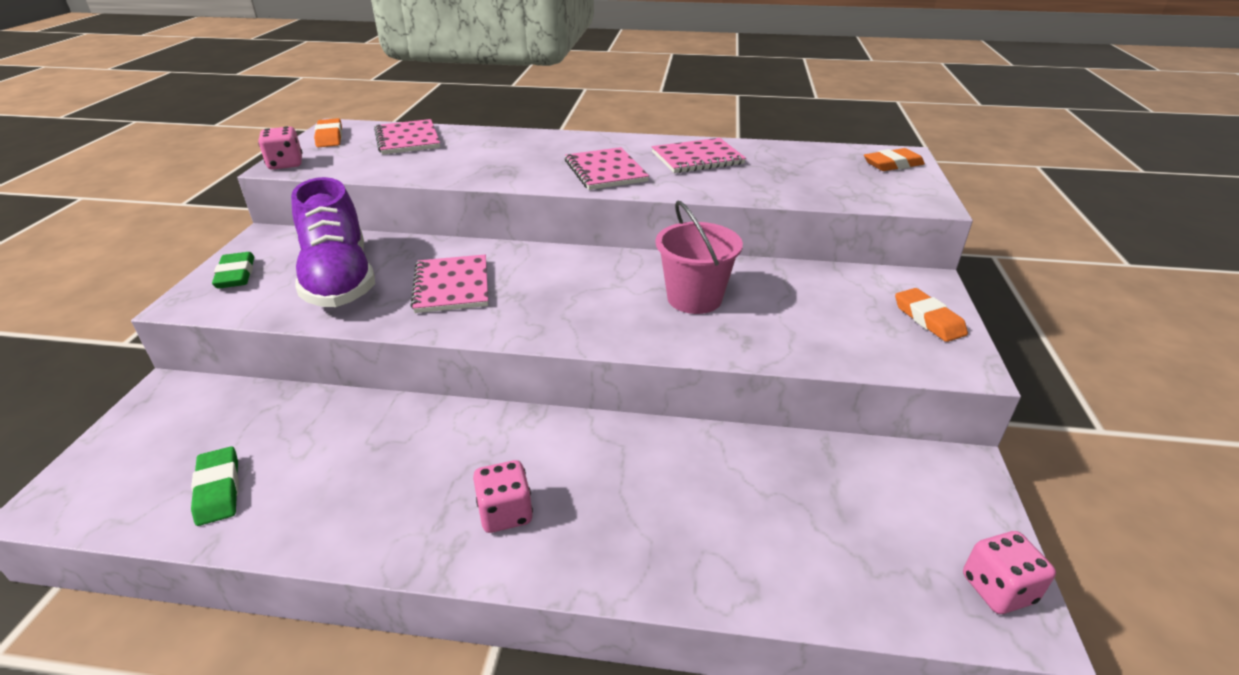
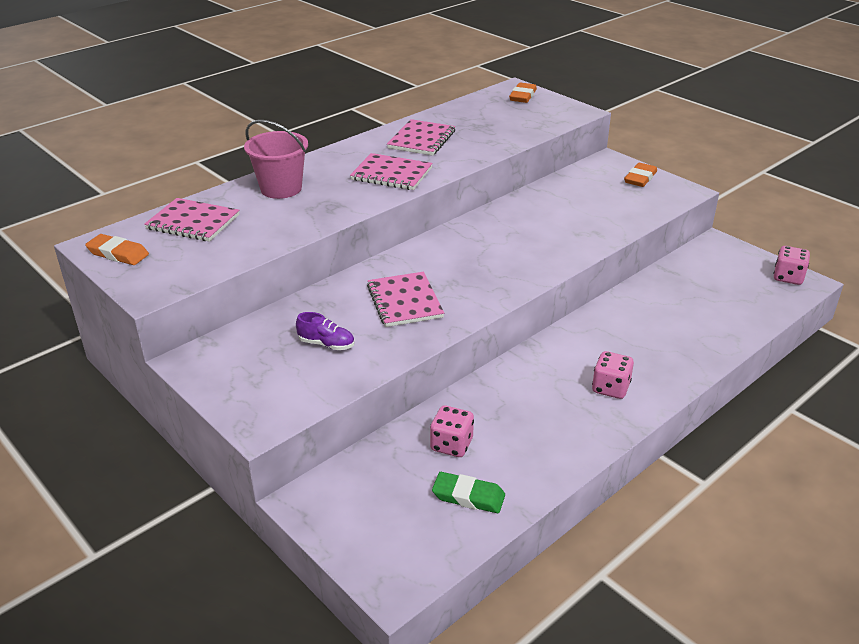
camera: 50 degrees left, 0 degrees up
green eraser [212,252,255,289] -> none
pink dice [258,126,302,170] -> pink dice moved to [430,406,474,457]
purple shoe [291,177,375,307] -> purple shoe [296,312,355,350], size x0.41
pink notebook [410,255,488,313] -> pink notebook turned 45 degrees clockwise [367,272,444,327]
pink bucket [656,201,743,314] -> pink bucket moved to [244,120,308,199]
orange eraser [895,288,968,342] -> orange eraser turned 75 degrees counterclockwise [624,163,657,187]

